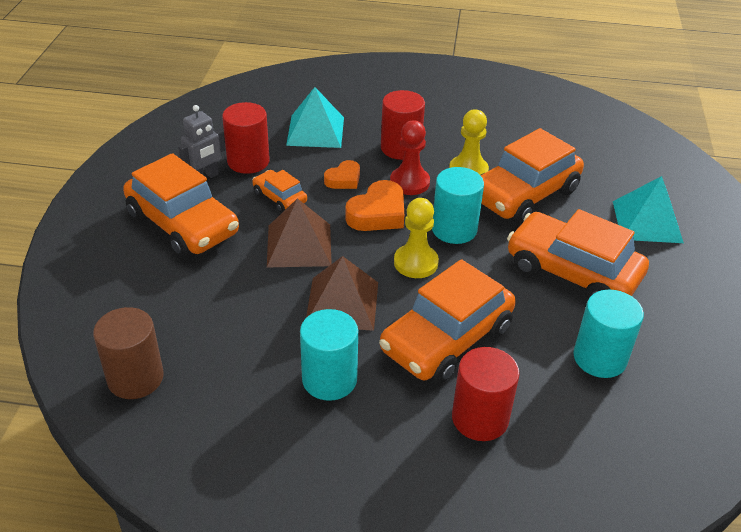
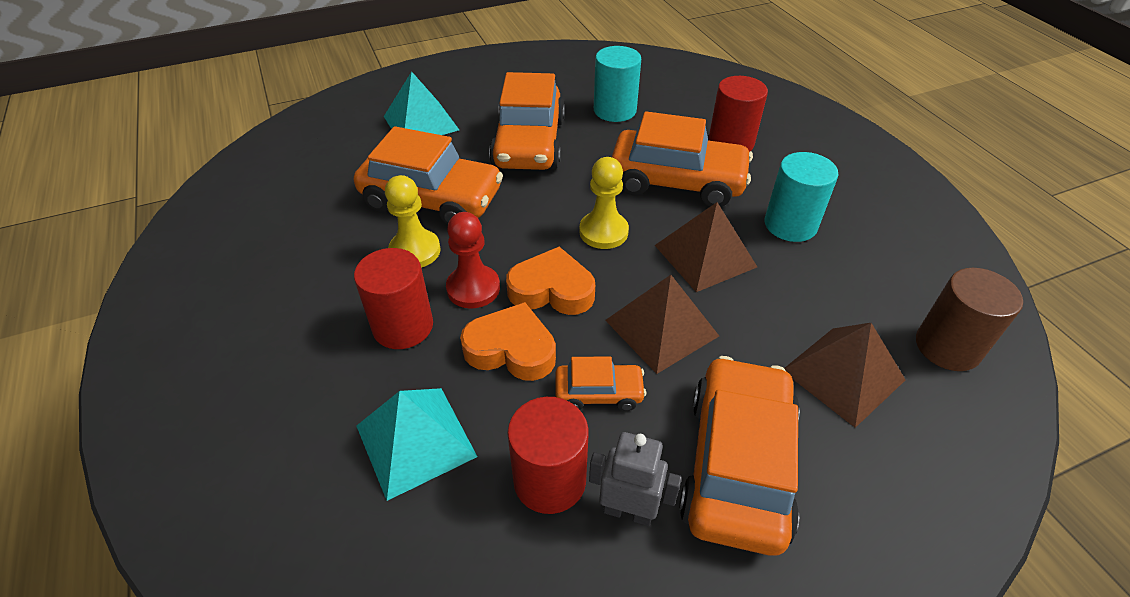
camera: 120 degrees left, 5 degrees up
orange car [252,170,307,213] -> orange car turned 105 degrees counterclockwise [555,357,646,411]
orange heart [324,160,360,189] -> orange heart [460,302,556,381], size x1.61
turquoise cylinder [432,167,484,244] -> none
none -> brown pyramid [784,323,905,428]

